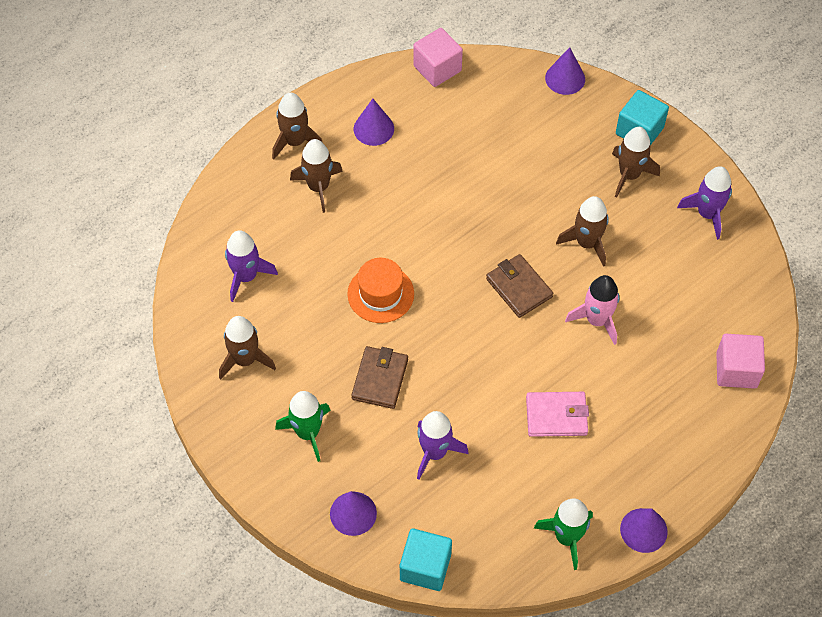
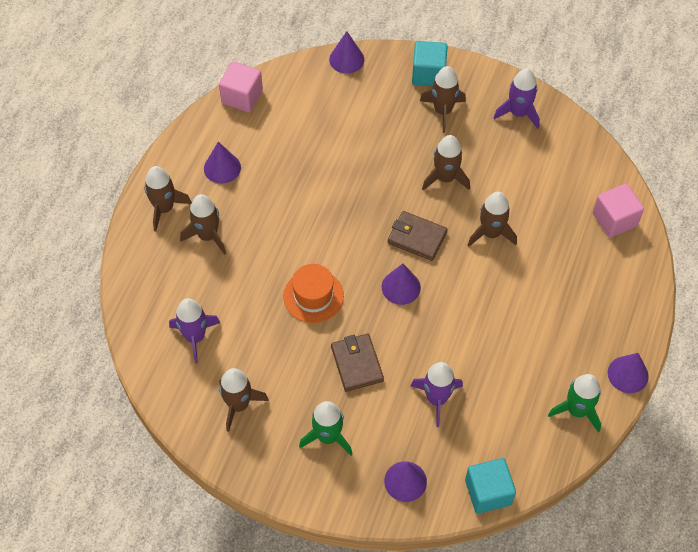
camera: 30 degrees left, 0 degrees up
pink wallet [526,392,589,437] -> none
pink rocket [565,275,619,345] -> brown rocket [468,192,517,246]
none -> purple cone [382,264,421,305]

